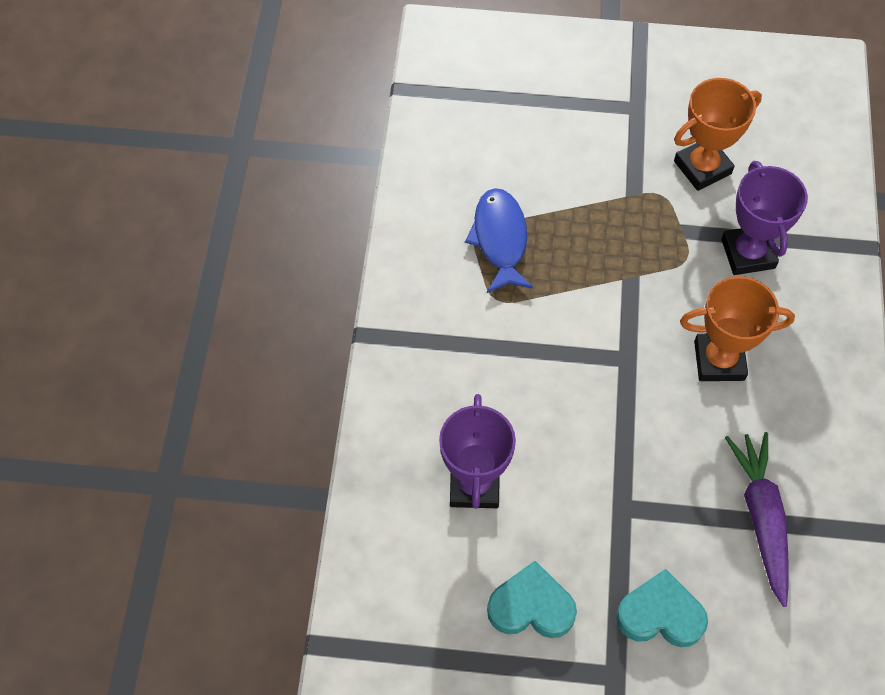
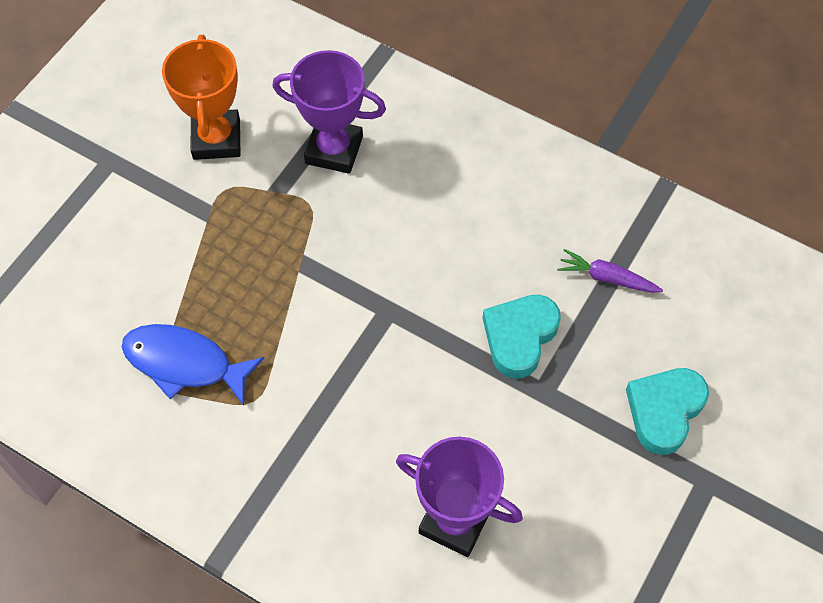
camera: 65 degrees left, 0 degrees up
turquoise heart [487,561,577,638] -> turquoise heart moved to [482,295,561,379]
orange trophy [680,276,795,381] -> none
purple carrot [725,432,789,607] -> purple carrot [557,249,663,293], size x0.57

